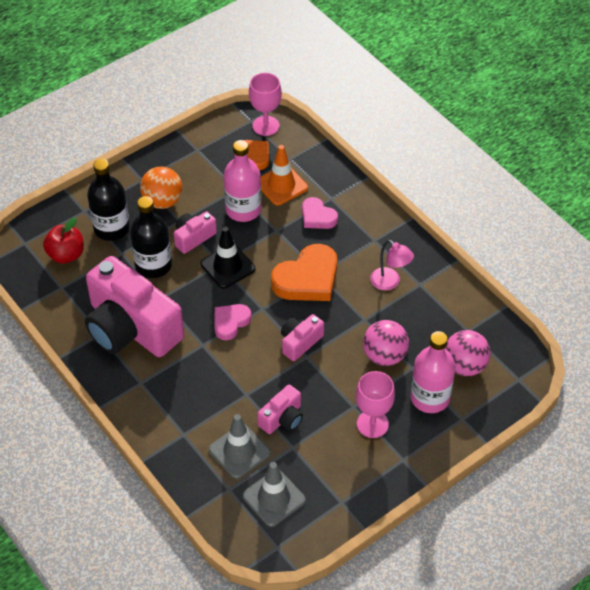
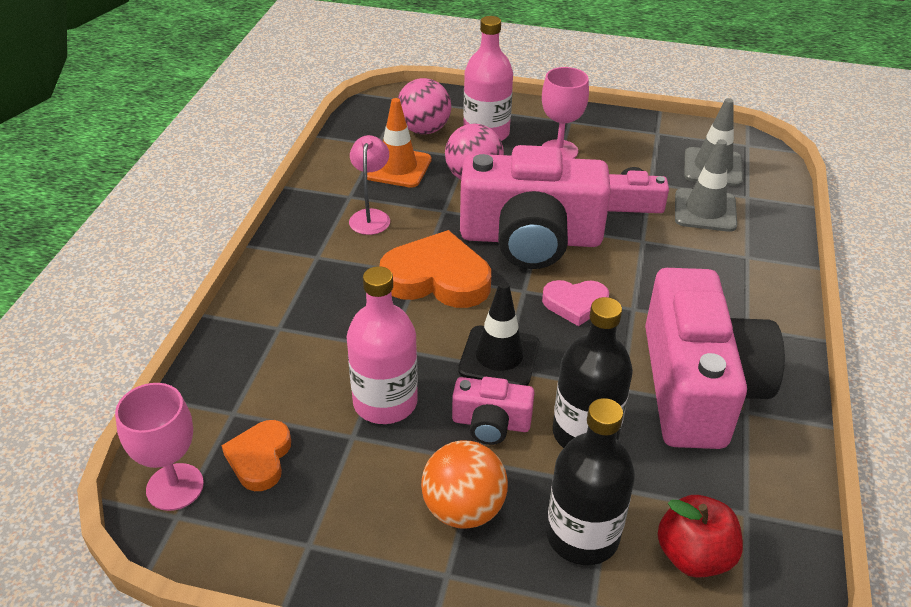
camera: 130 degrees left, 10 degrees down
orange traffic cone [261,145,308,205] -> orange traffic cone moved to [367,98,431,188]
pink camera [281,314,324,361] -> pink camera [460,145,611,269], size x2.24
pink heart [302,197,338,229] -> none

